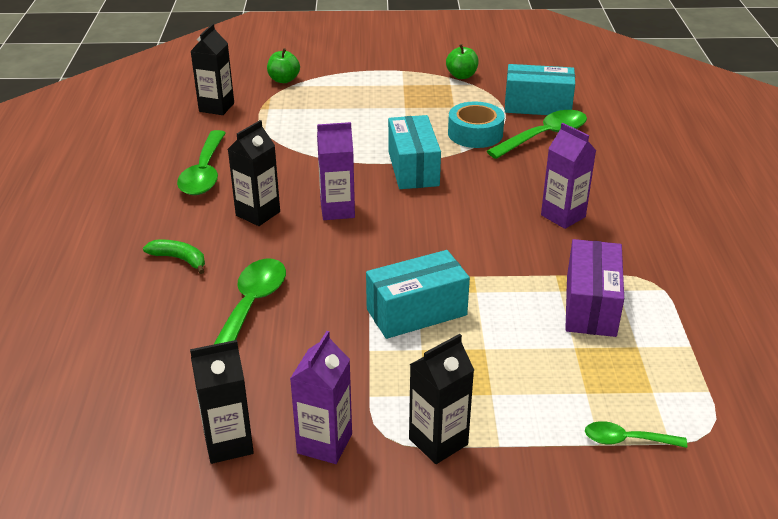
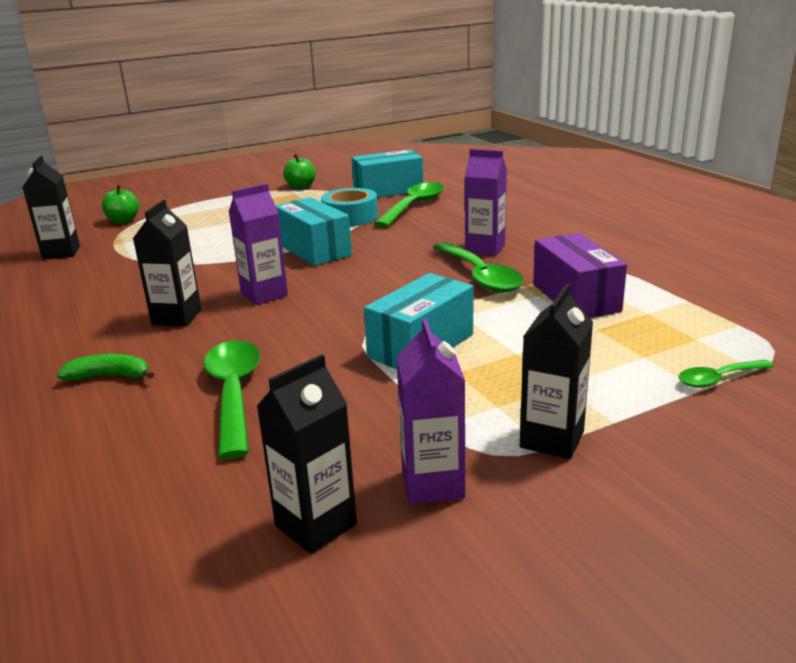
camera: 25 degrees left, 10 degrees down
green spoon [177,130,226,195] -> green spoon moved to [433,242,524,293]

